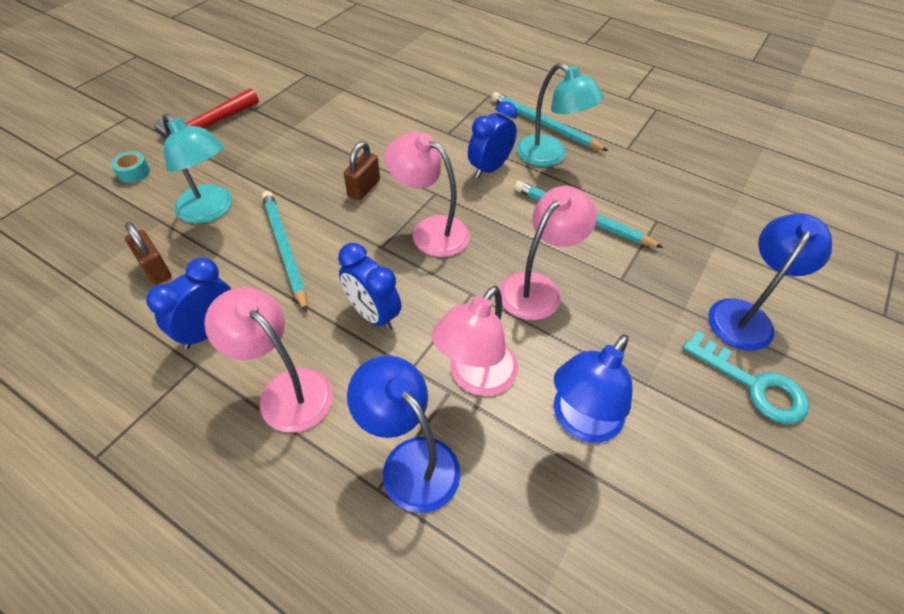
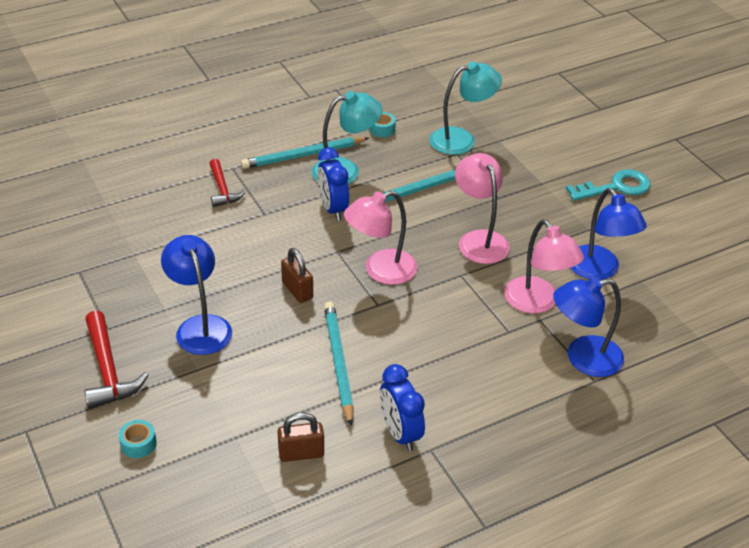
camera: 60 degrees left, 10 degrees down
turquoise lamp [163,113,232,224] -> turquoise lamp moved to [429,61,502,155]
pink lamp [204,287,333,432] -> none
turquoise pencil [262,191,308,313] -> turquoise pencil turned 75 degrees clockwise [324,302,354,426]
blue clock [338,243,401,331] -> none
blue lamp [708,213,832,351] -> blue lamp moved to [161,235,232,355]
none -> red hammer [209,159,246,207]
none -> turquoise tape [369,112,396,137]

